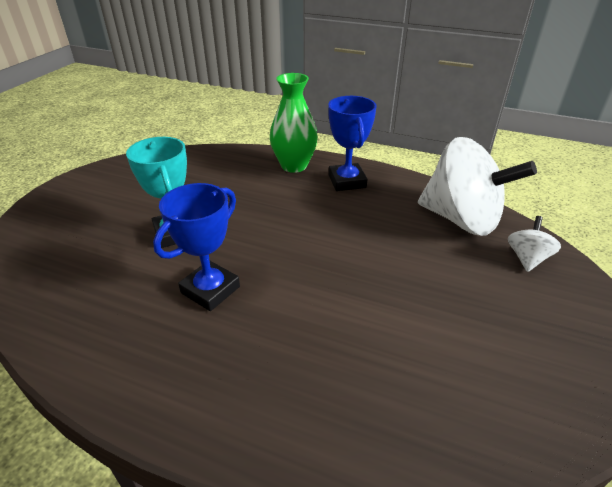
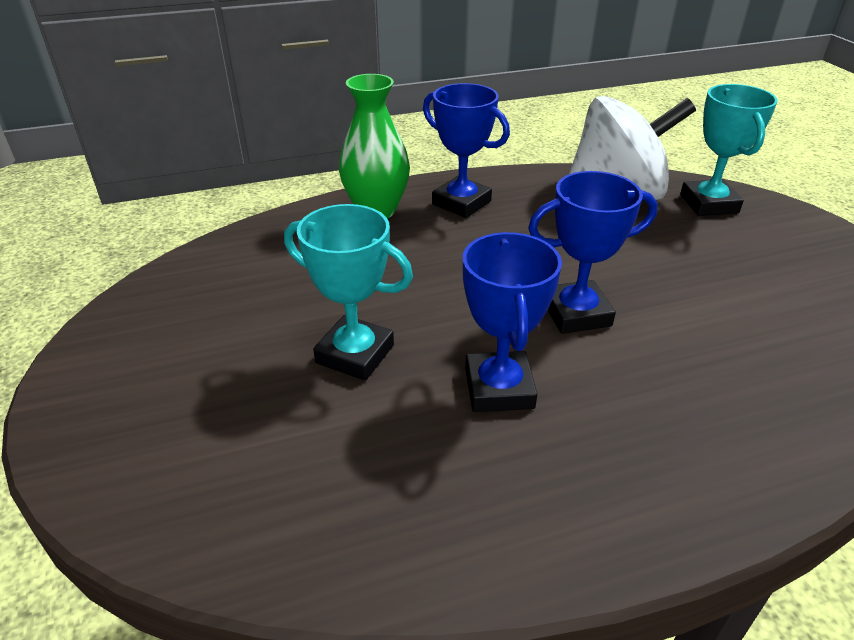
camera: 40 degrees left, 0 degrees up
white spinning top [508,216,561,272] -> turquoise trophy [680,84,778,216]
none -> blue trophy [528,171,658,334]

